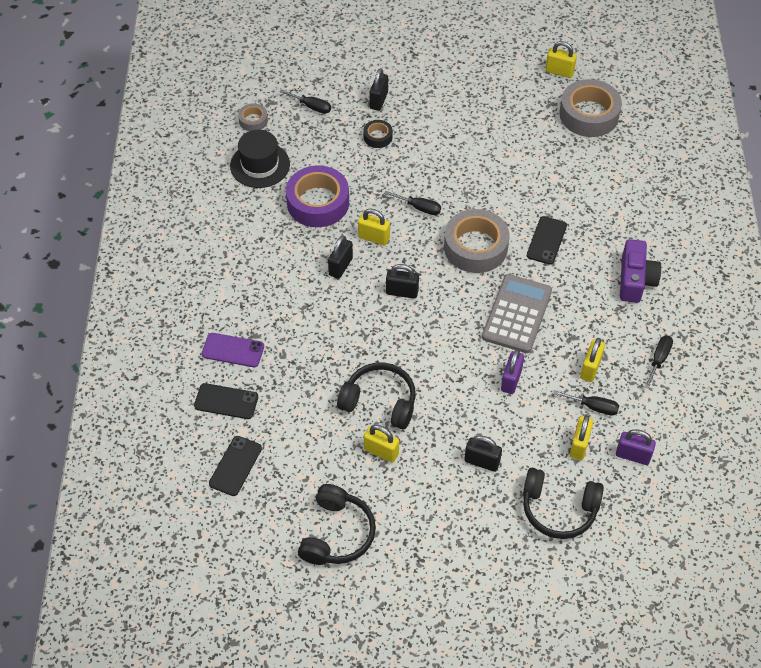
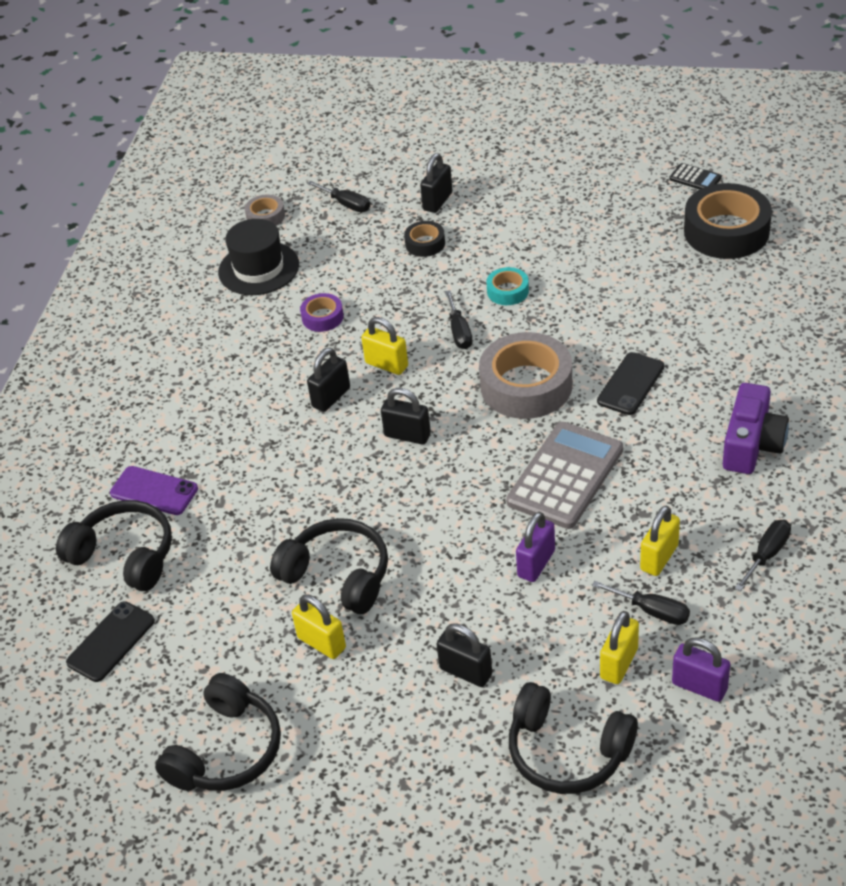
camera: 15 degrees right, 10 degrees down
black phone [194,383,258,419] -> black headphones [56,500,172,591]
purple tape [286,166,349,227] -> purple tape [300,293,344,332], size x0.48
black screwdriver [384,191,441,215] -> black screwdriver turned 45 degrees clockwise [445,290,473,349]
yellow padlock [545,41,577,78] -> black calculator [669,163,722,189]
grey tape [559,79,622,137] -> black tape [684,183,772,259]
none -> turquoise tape [487,267,529,305]

